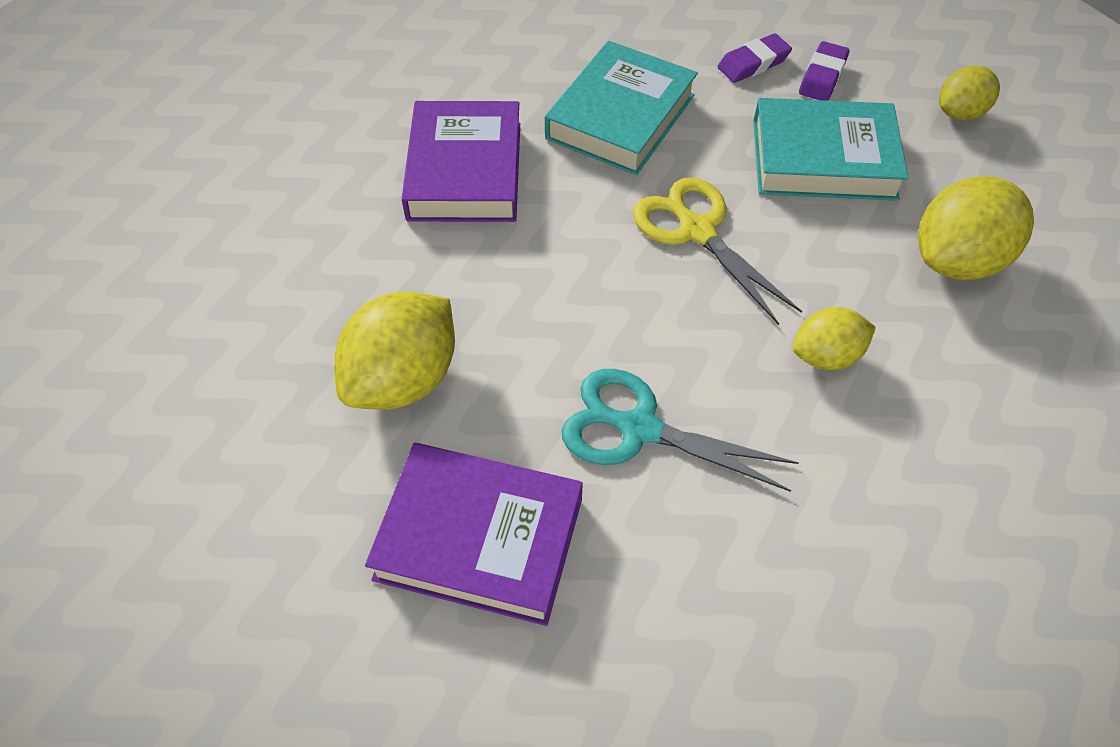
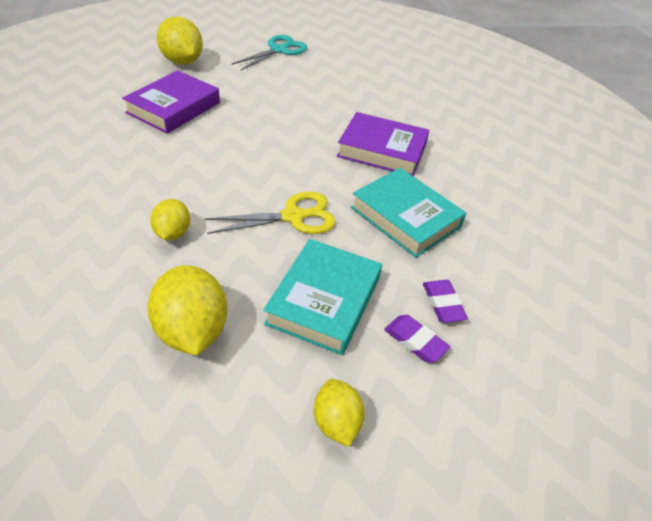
camera: 105 degrees right, 10 degrees down
yellow lemon [335,292,455,410] -> yellow lemon moved to [157,17,203,65]
turquoise scissors [562,369,799,492] -> turquoise scissors moved to [231,35,307,70]

